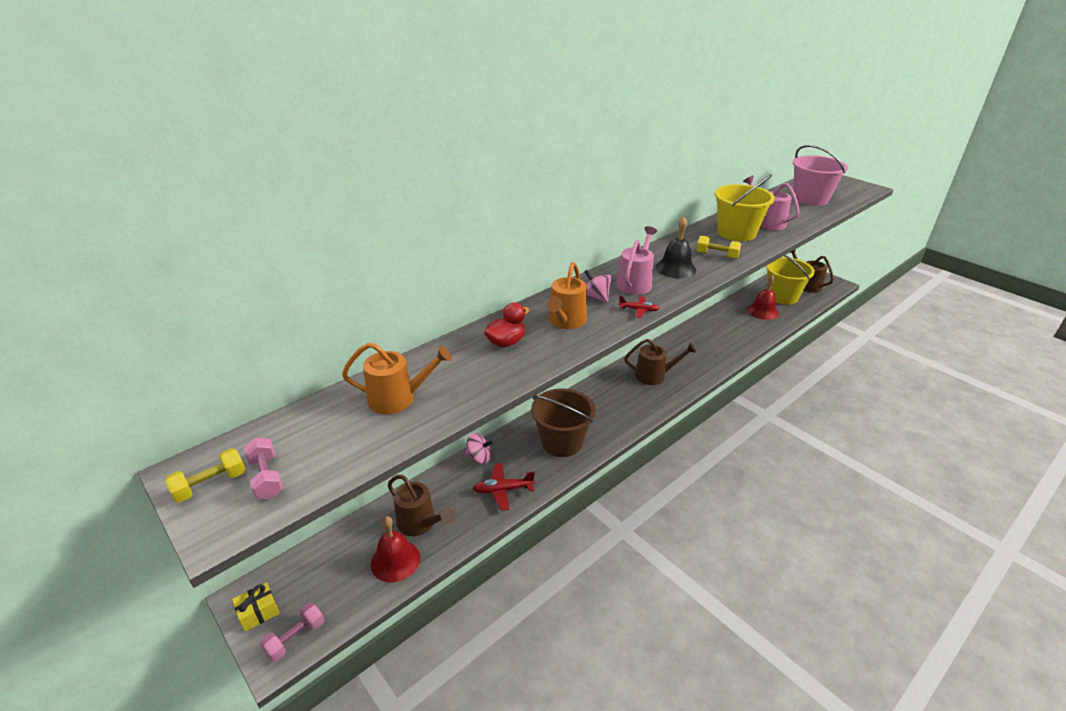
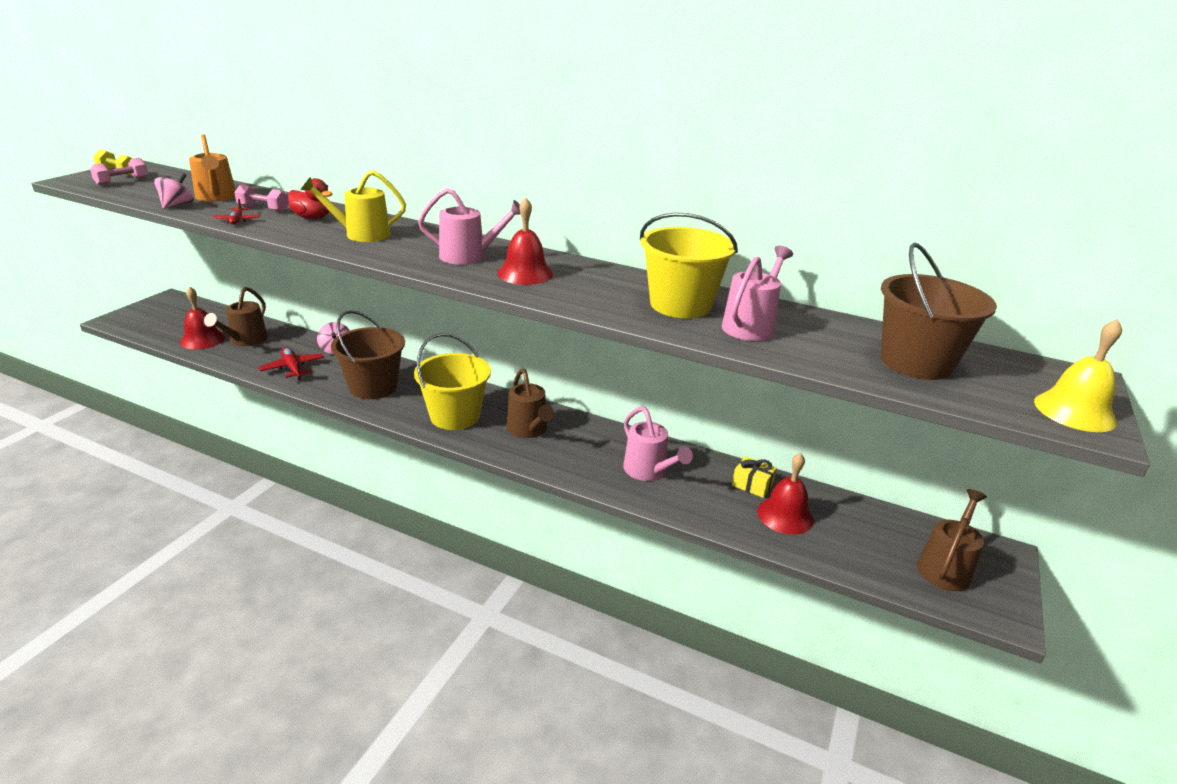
camera: 65 degrees right, 5 degrees down
yellow gift [232,582,279,631] -> yellow gift moved to [732,456,777,498]
pink dumbbell [260,603,324,662] -> pink dumbbell moved to [234,184,289,212]
orange watering can [546,262,587,329] -> yellow watering can [300,170,406,242]
pink spinning top [584,269,611,303] -> pink spinning top moved to [154,173,194,209]
red plane [619,296,659,318] -> red plane moved to [212,199,260,225]
black bell [656,216,696,278] -> red bell [497,197,553,285]
yellow dumbbell [696,236,741,259] -> none
yellow bucket [766,255,815,305] -> yellow bucket moved to [414,333,491,430]
pink bucket [793,145,848,206] -> brown bucket [881,243,997,380]
none -> pink watering can [623,407,693,481]
none -> yellow bell [1034,319,1122,432]

